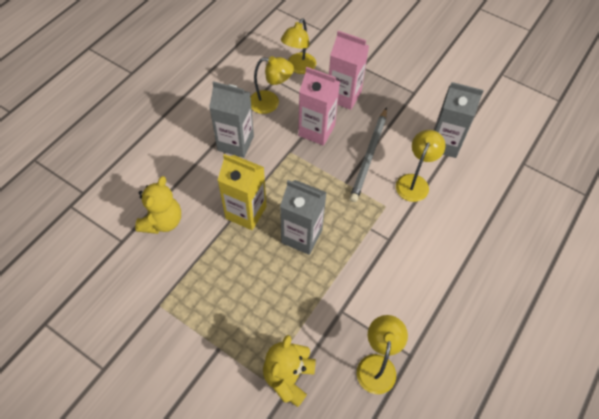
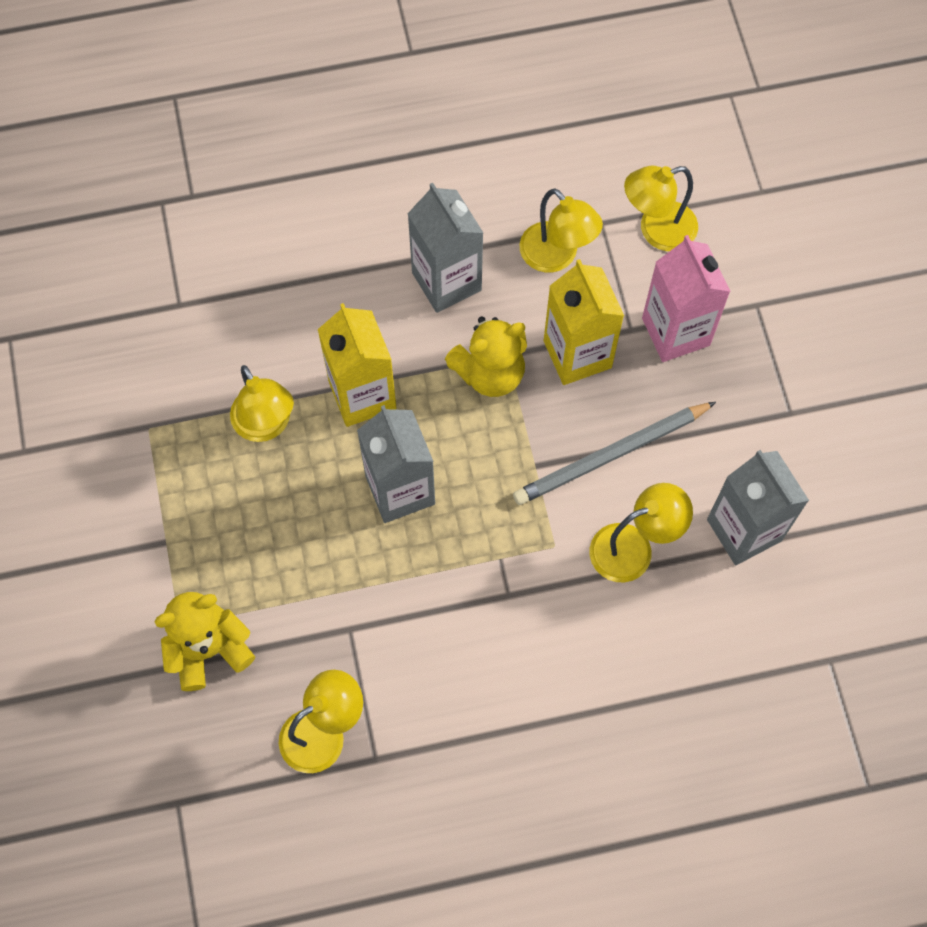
camera: 45 degrees right, 10 degrees up
yellow teddy bear [135,176,181,234] -> yellow teddy bear moved to [445,317,527,397]
pink carton [298,67,340,146] -> yellow carton [544,259,624,385]
none -> yellow lamp [230,365,294,442]

